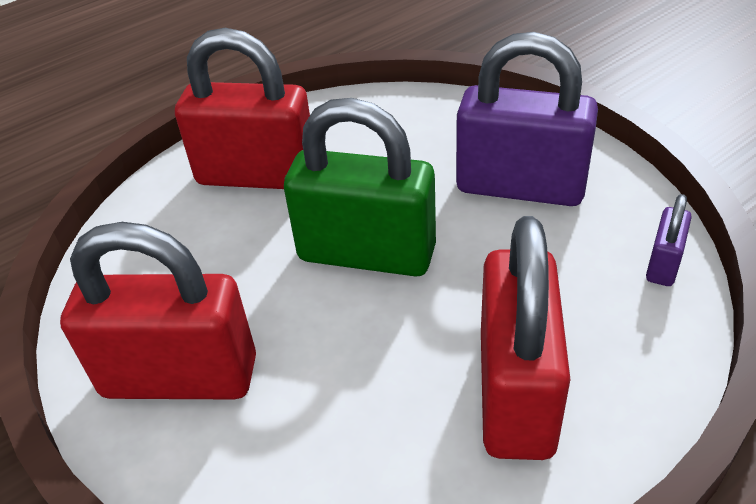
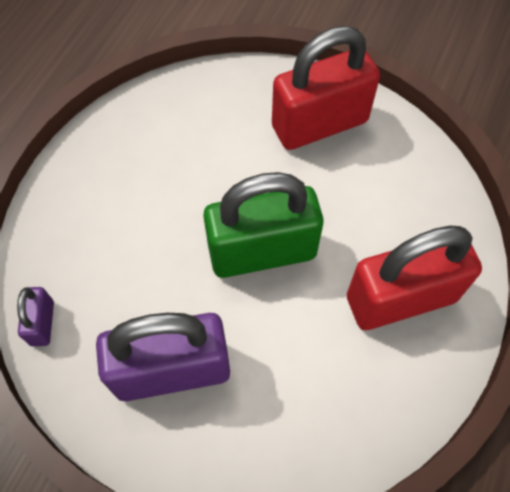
camera: 150 degrees right, 20 degrees up
red padlock [481,216,571,460] -> none

